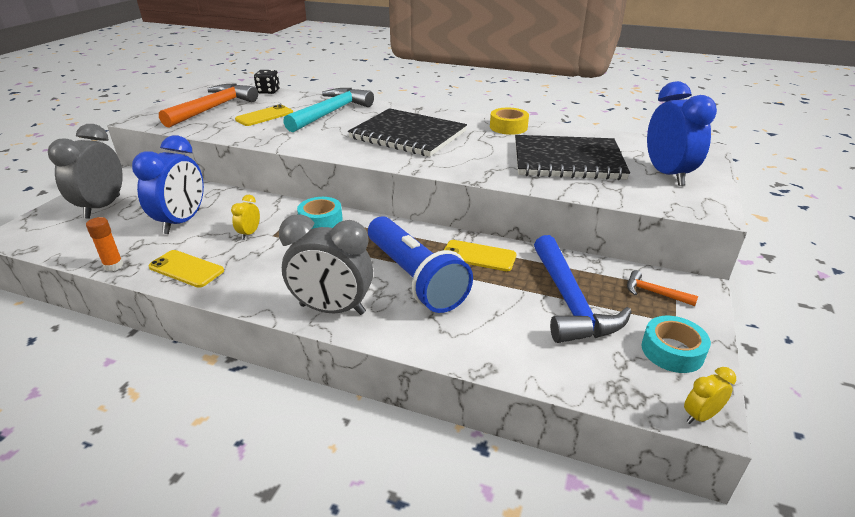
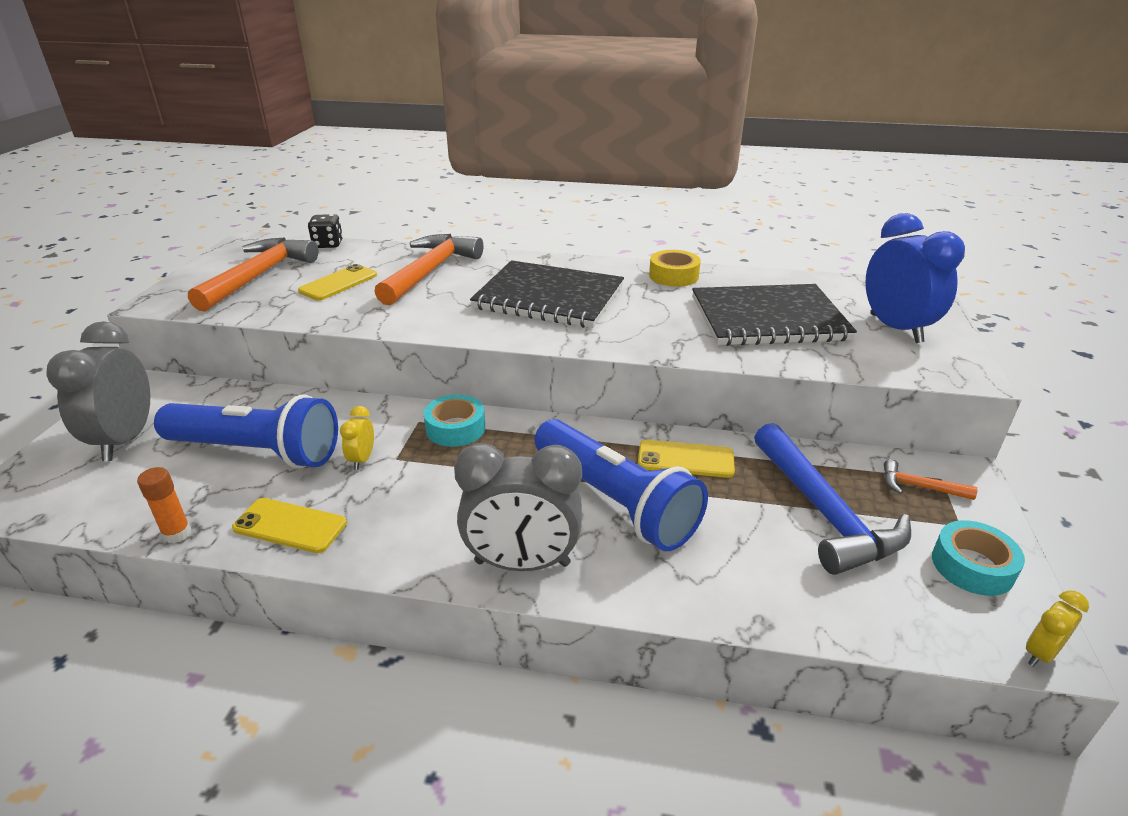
camera: 10 degrees left, 0 degrees up
blue clock [132,135,204,234] -> blue flashlight [154,395,338,469]
turquoise hammer [283,88,374,132] -> orange hammer [374,234,483,305]

